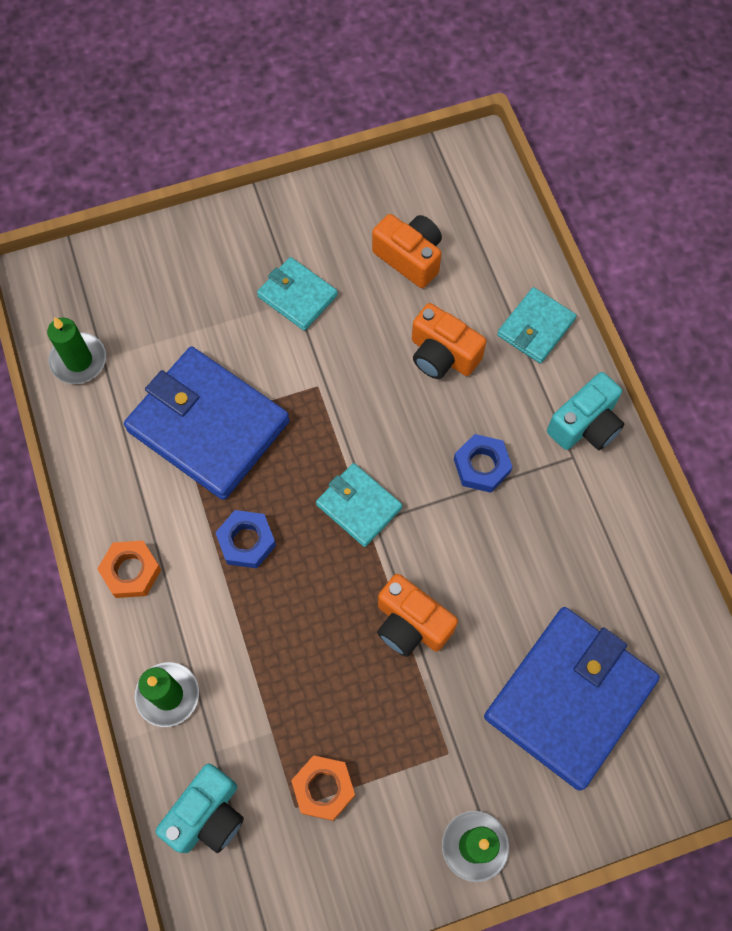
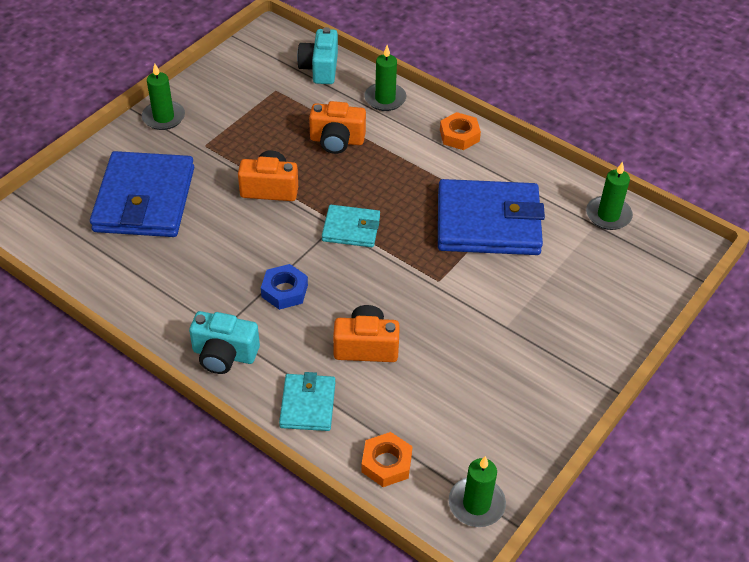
camera: 145 degrees right, 20 degrees down
blue nut [215,510,276,568] -> none
turquoise wallet [257,257,338,331] -> none
orange nut [291,755,355,821] -> orange nut moved to [361,432,413,487]
orange camera [372,214,442,288] -> orange camera moved to [309,101,366,154]
turquoise camera [547,372,625,450] -> turquoise camera turned 90 degrees counterclockwise [189,311,260,374]
none -> green candle [449,456,506,527]

